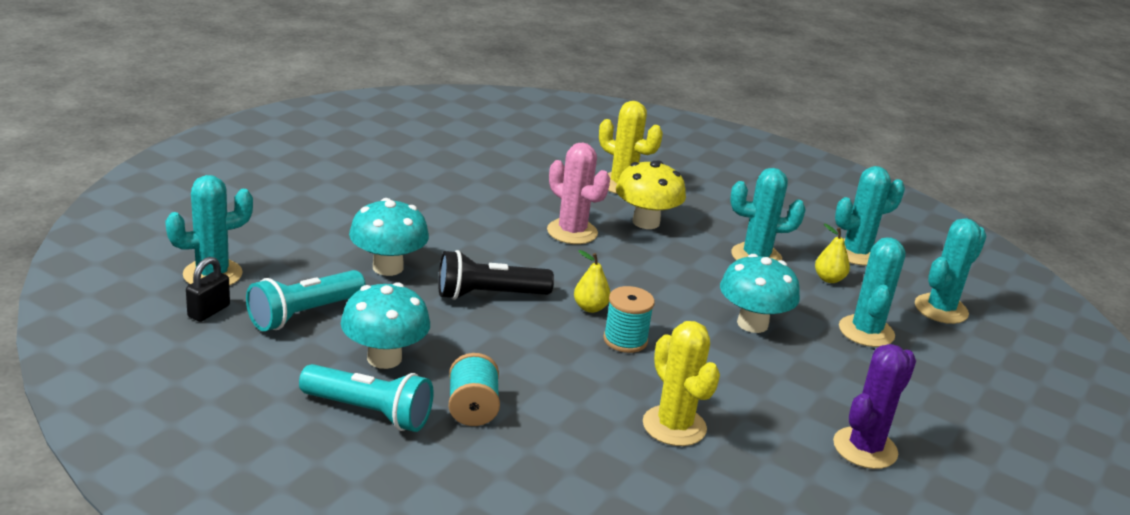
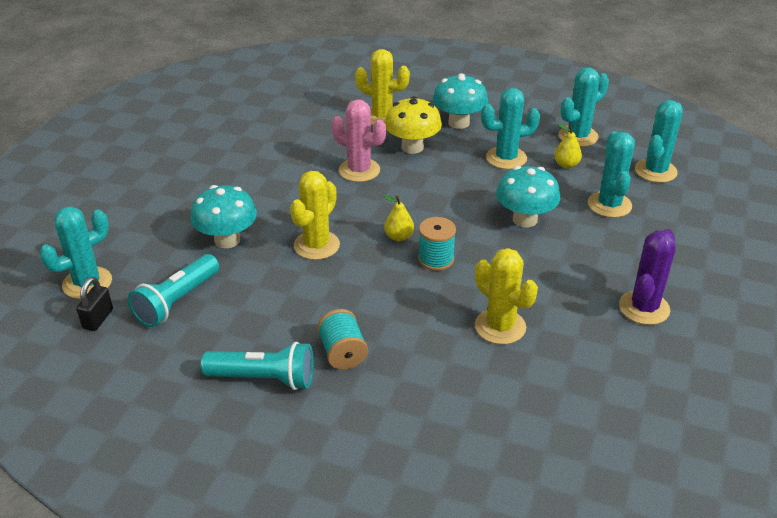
camera: 10 degrees left, 10 degrees up
turquoise mushroom [341,282,430,369] -> turquoise mushroom moved to [433,73,488,129]
black flashlight [438,250,554,300] -> yellow cactus [290,171,340,260]

